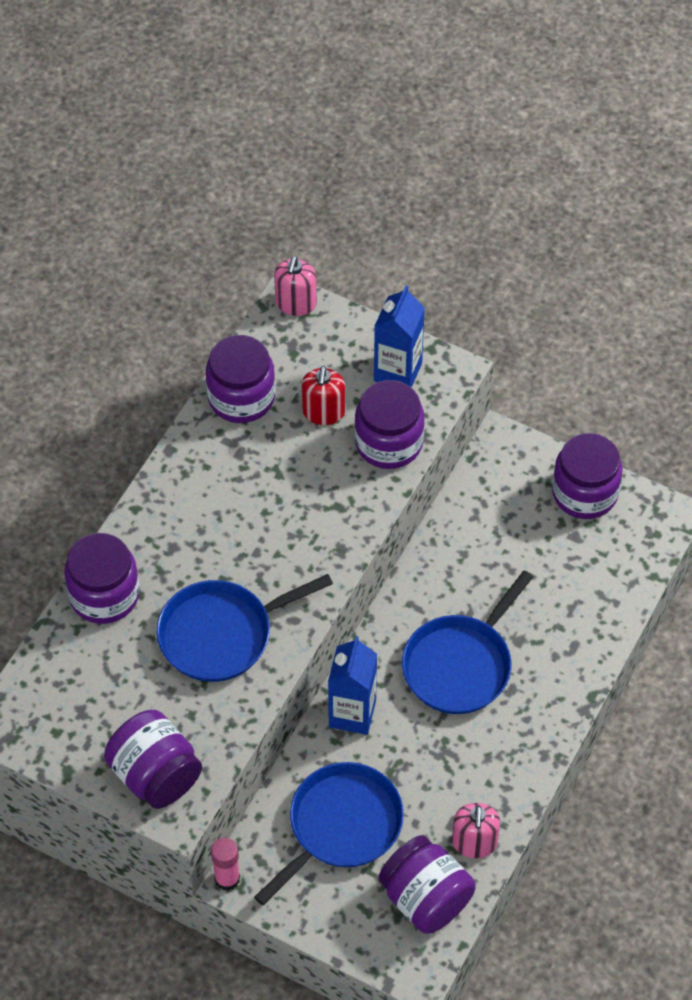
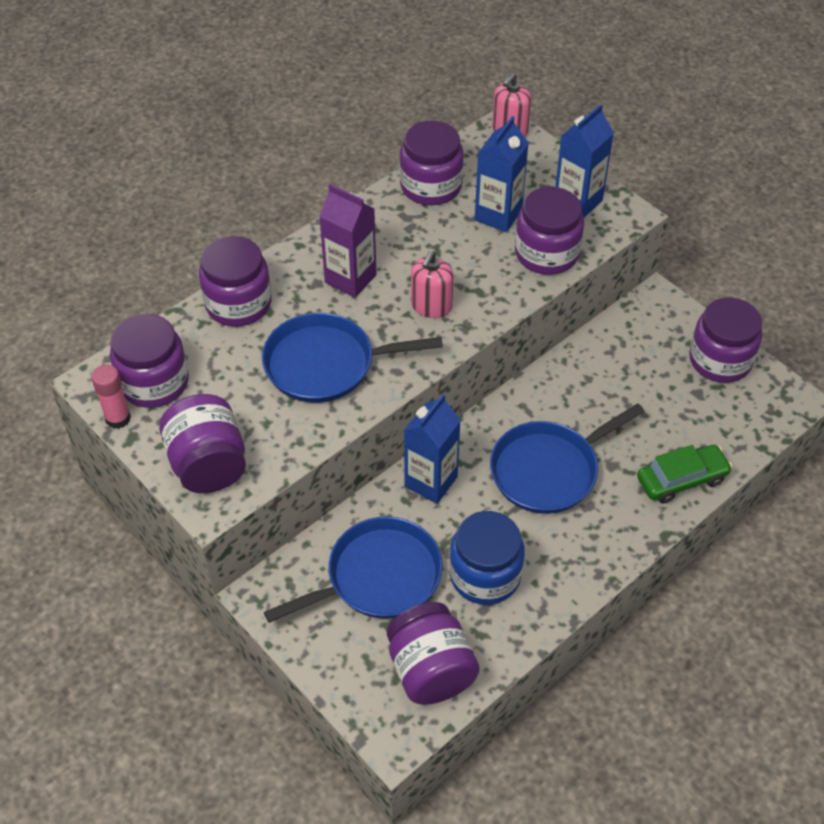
camera: 20 degrees right, 5 degrees down
pink glue stick [211,838,240,891] -> pink glue stick moved to [91,364,131,429]
red soap dispenser [302,366,345,425] -> blue carton [475,116,529,232]
pink soap dispenser [452,803,500,858] -> pink soap dispenser moved to [411,251,453,318]
none -> purple jar [110,314,189,408]
none -> purple carton [319,184,376,298]
none -> blue jar [449,511,525,605]
none -> green car [637,445,732,504]

